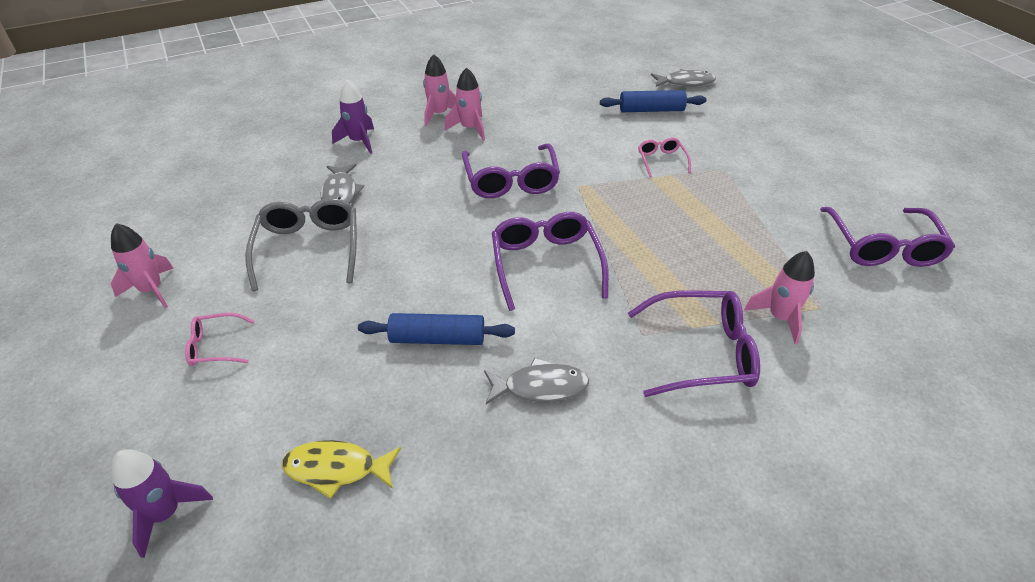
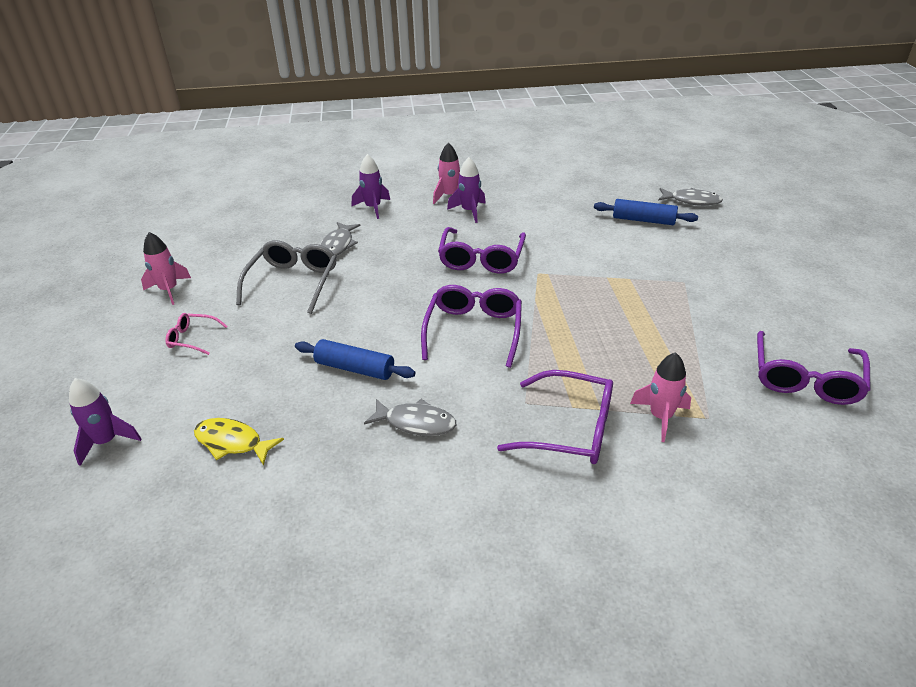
camera: 20 degrees right, 5 degrees down
pink rocket [444,67,485,141] -> purple rocket [447,157,486,223]
pink glasses [638,138,691,177] -> none

